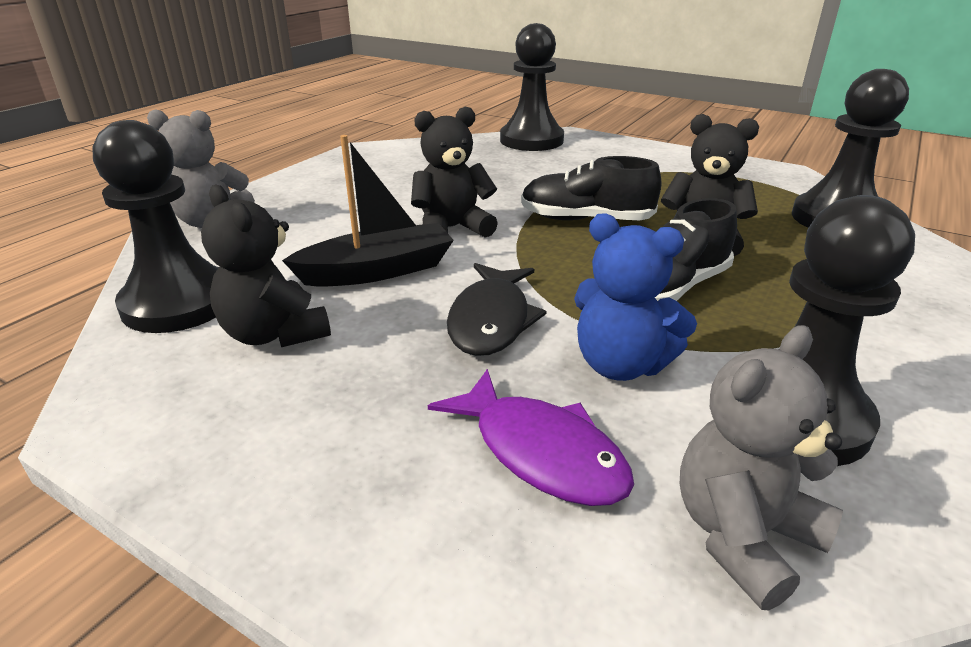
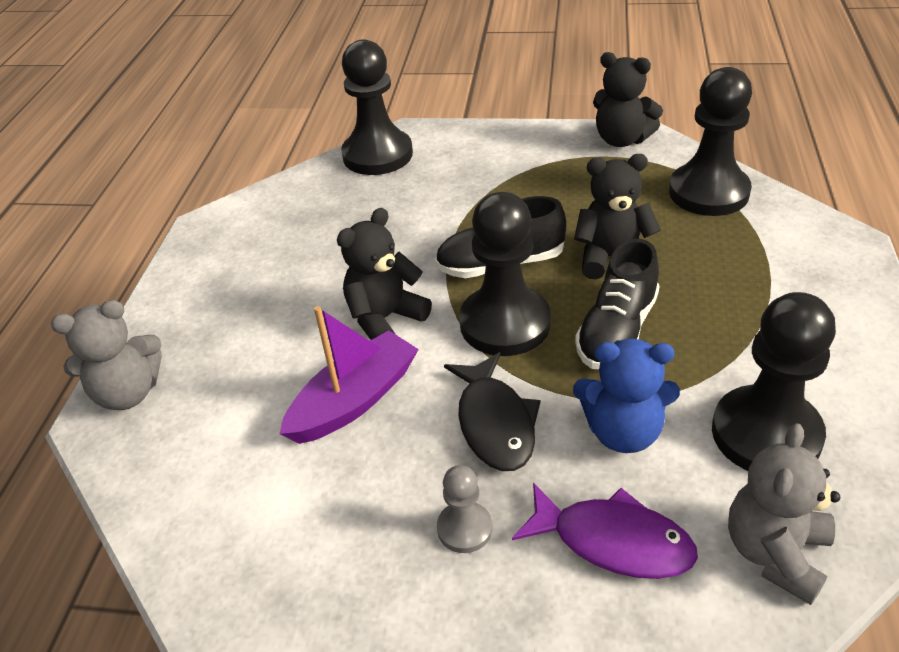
camera: 20 degrees left, 10 degrees up
black pawn [92,120,219,333] -> black pawn moved to [459,192,551,356]
black teddy bear [201,185,331,347] -> black teddy bear moved to [593,52,663,147]
black boat [282,135,454,287] -> purple boat [280,306,419,444]
none -> grey pawn [437,465,492,553]

